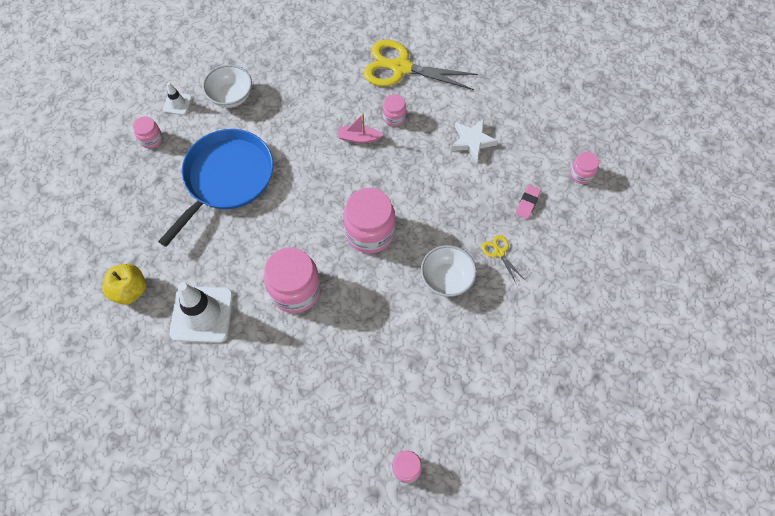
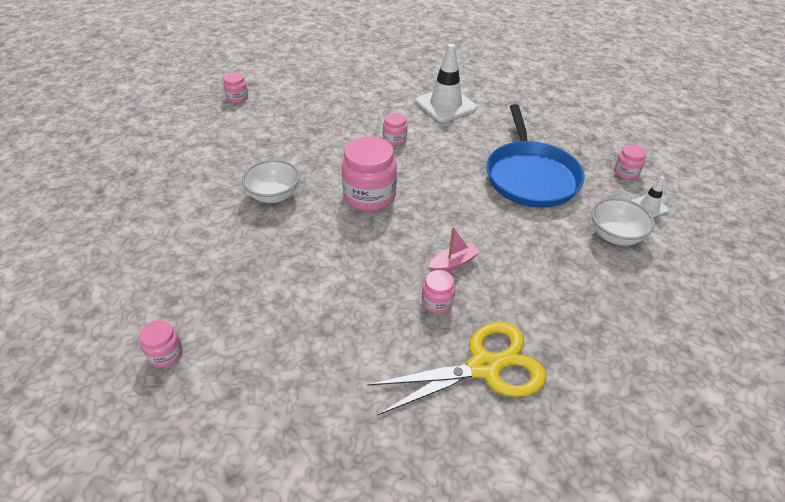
camera: 145 degrees right, 20 degrees down
yellow apple [102,264,146,305] -> none
pink jar [264,247,321,313] -> pink jar [383,113,407,146], size x0.51
white star [451,119,498,162] -> none
yellow scissors [482,235,525,283] -> none
pink eraser [515,185,541,219] -> none

